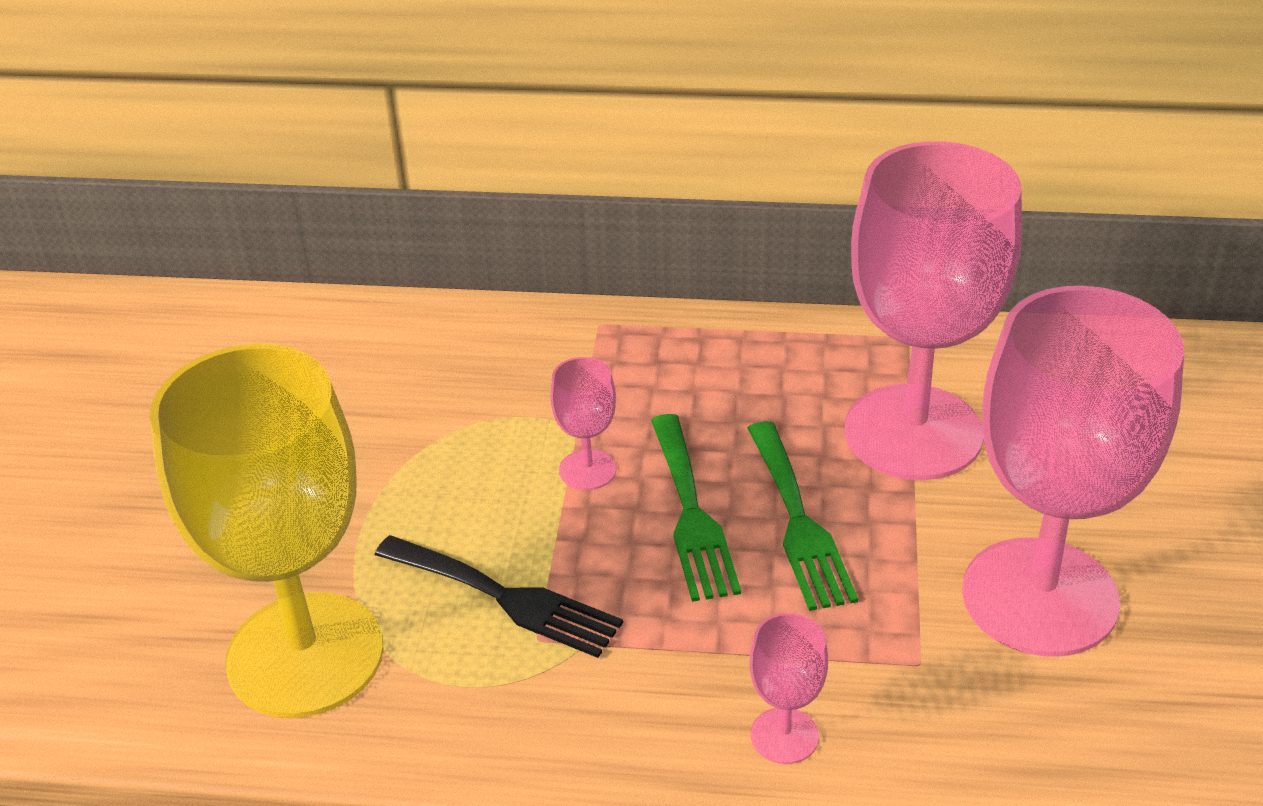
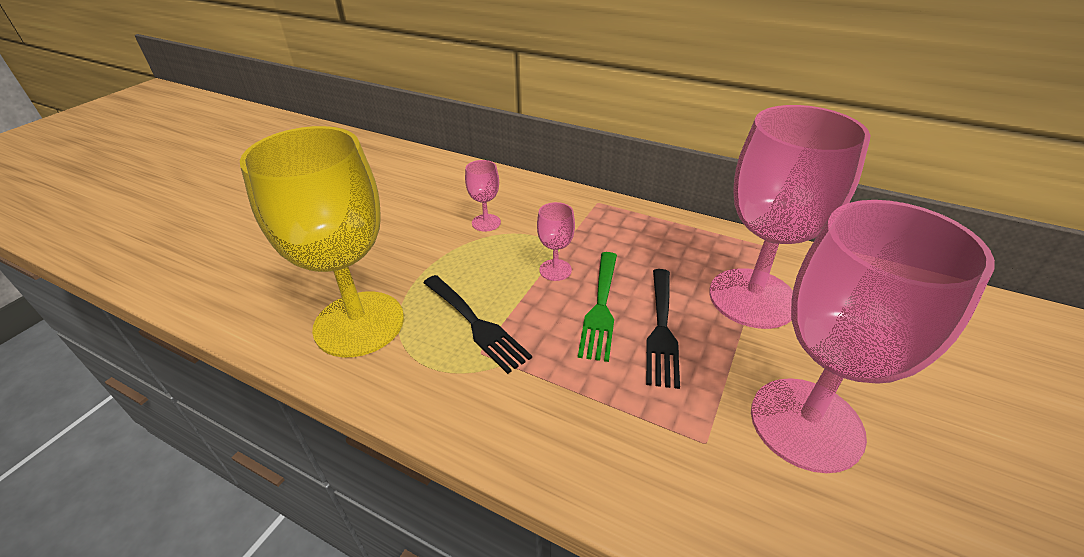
camera: 20 degrees right, 0 degrees up
green fork [748,421,858,611] -> black fork [646,269,680,389]
pink goblet [749,613,828,764] -> pink goblet moved to [465,160,501,232]

